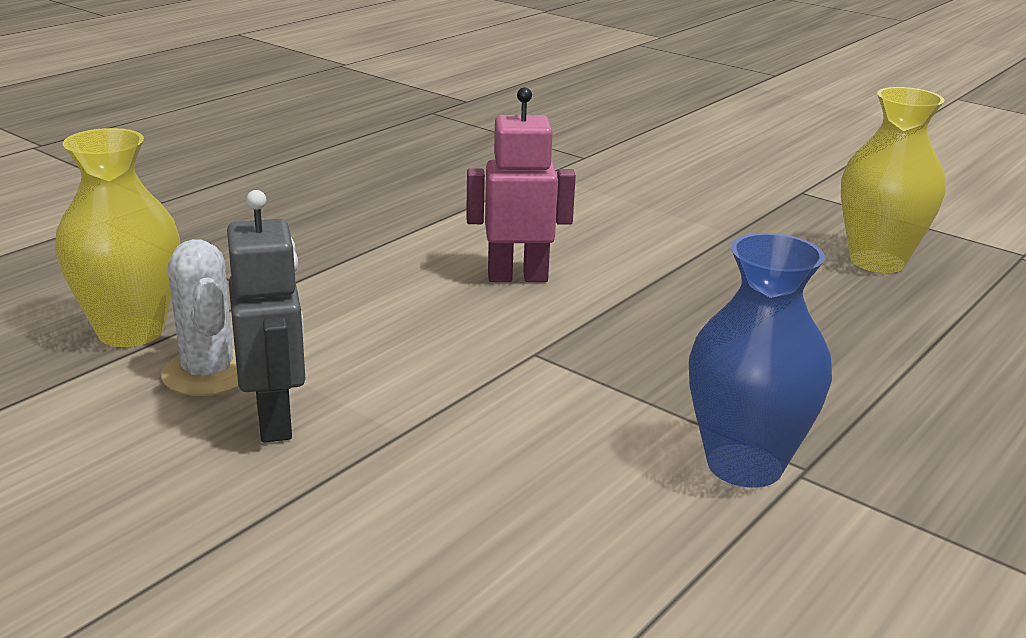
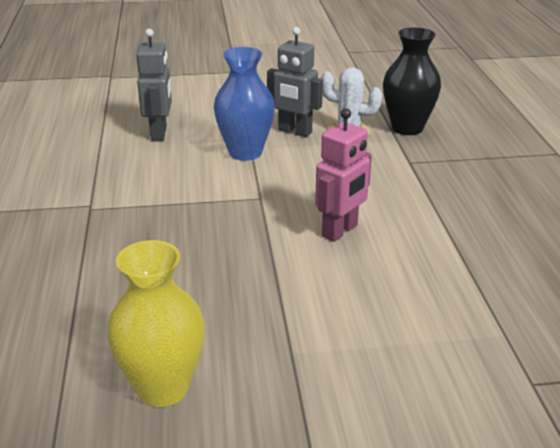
camera: 135 degrees right, 5 degrees up
yellow vase [55,128,180,347] -> black vase [383,27,441,135]
blue vase [689,233,832,488] -> blue vase moved to [214,47,275,161]
none -> grey robot [137,28,172,141]

